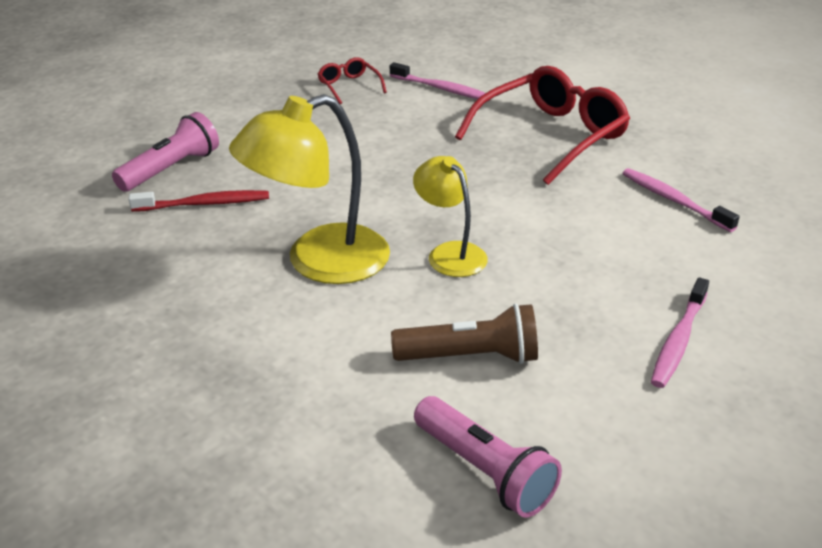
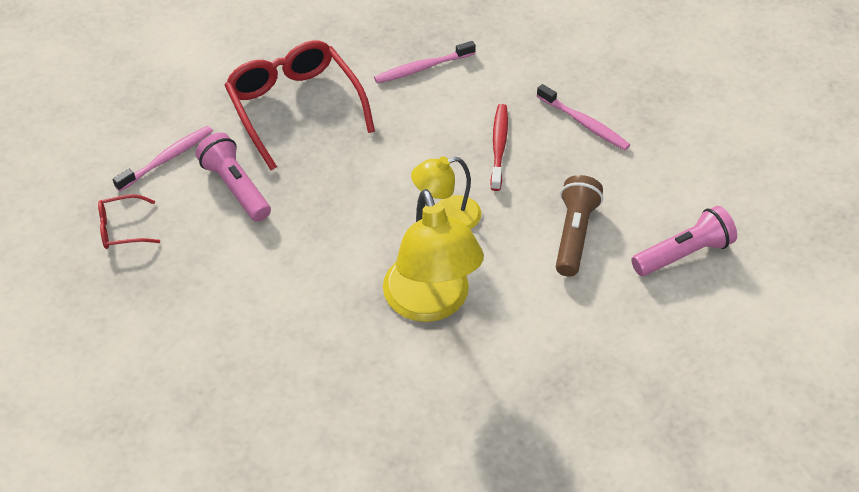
camera: 75 degrees left, 15 degrees up
pink flashlight [112,112,219,192] -> pink flashlight moved to [196,133,271,222]
red toothbrush [129,190,269,212] -> red toothbrush moved to [490,104,508,191]

